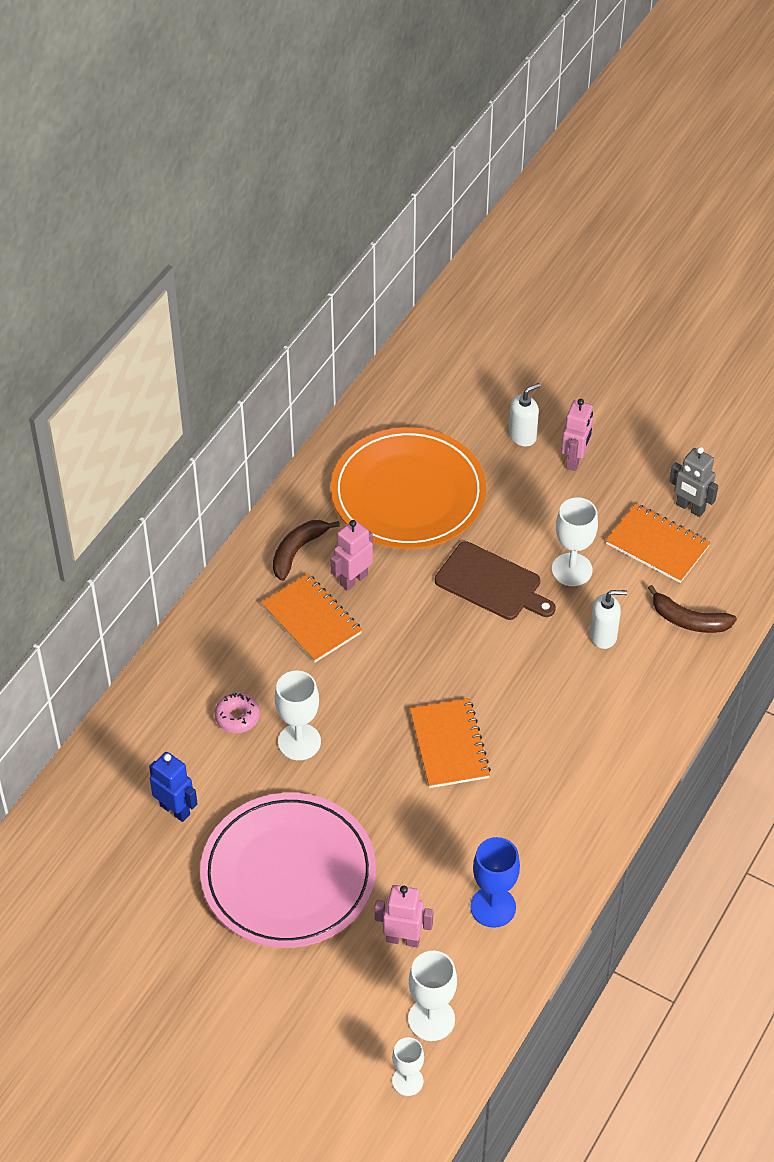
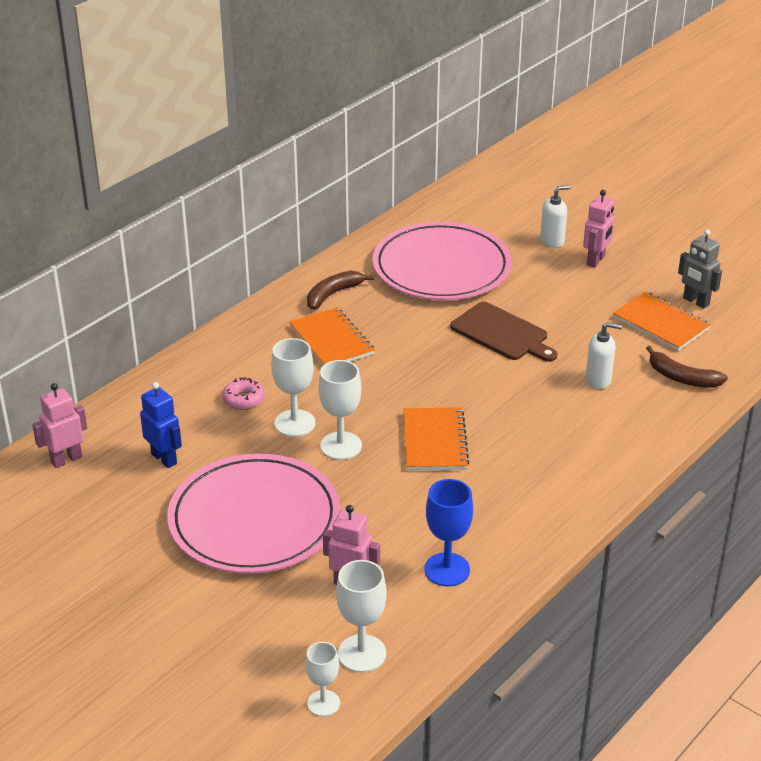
camera: 10 degrees right, 15 degrees down
orange plate [331,427,486,549] -> pink plate [372,222,512,300]
pink robot [331,520,373,591] -> pink robot moved to [32,383,87,468]
white goblet [552,497,598,586] -> white goblet moved to [318,360,362,460]

